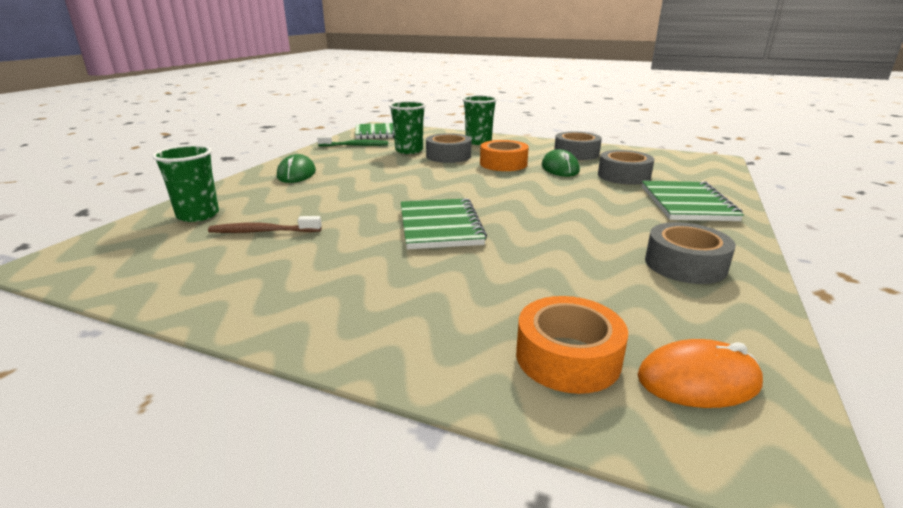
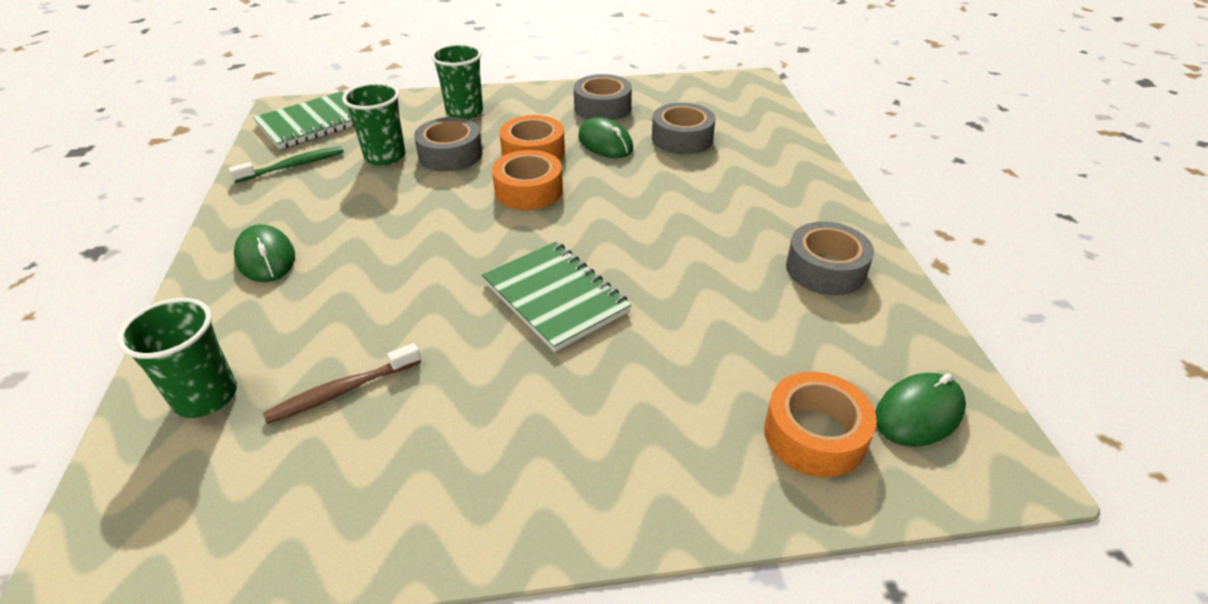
camera: 30 degrees left, 15 degrees up
orange mouse [638,339,763,408] -> green mouse [875,373,966,447]
green notebook [642,181,744,221] -> none
none -> orange tape [492,150,563,210]

